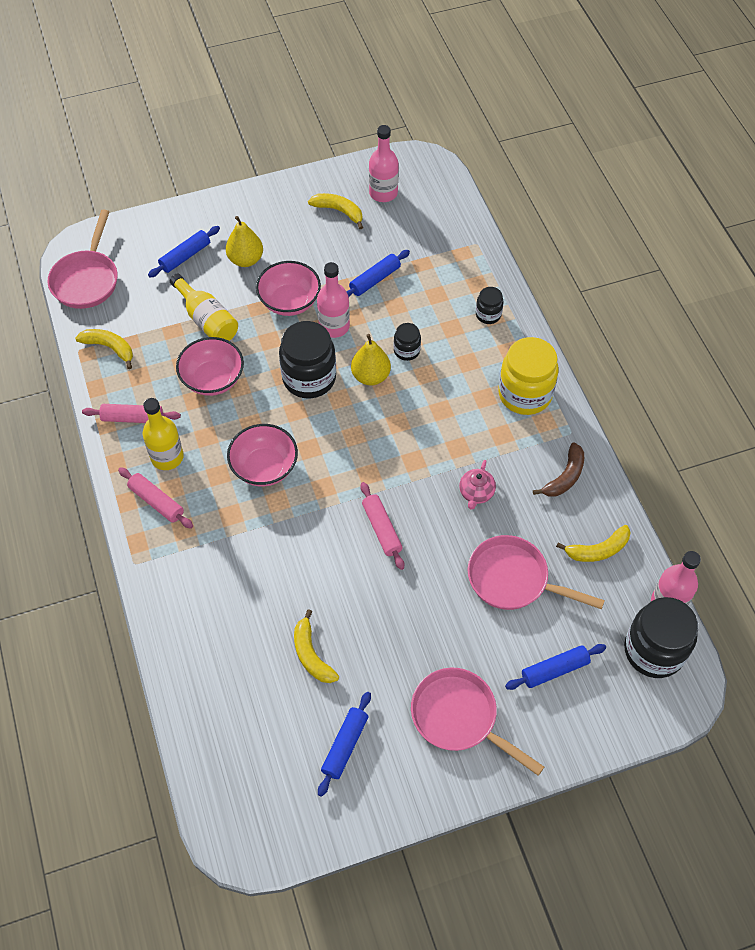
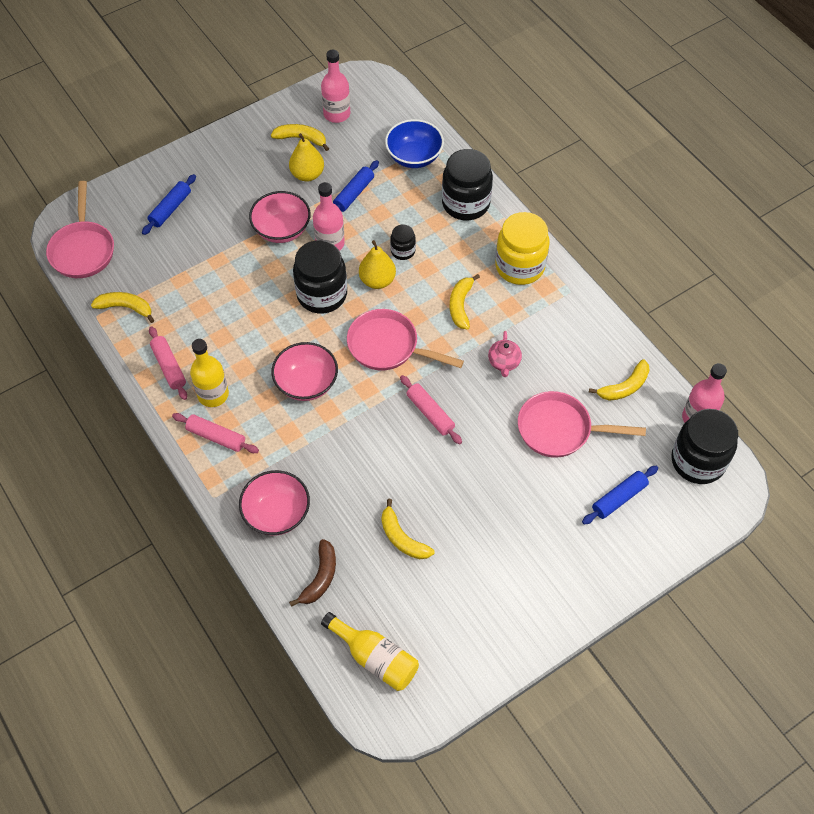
camera: 15 degrees left, 0 degrees up
pink rolling pin [82,404,181,423] -> pink rolling pin turned 75 degrees clockwise [149,326,187,400]
yellow bottle [170,274,238,341] -> yellow bottle moved to [321,612,419,691]
pink bowl [176,337,244,396] -> pink bowl moved to [239,470,310,536]
yellow pear [226,216,263,267] -> yellow pear moved to [289,133,324,182]
blue rolling pin [318,692,371,797] -> none
pink pan [411,668,544,776] -> pink pan moved to [347,309,464,371]
black jar [476,287,504,324] -> black jar [442,149,493,220], size x2.01
brown banana [533,442,584,497] -> brown banana moved to [289,539,336,607]
none -> blue bowl [385,119,444,168]
none -> yellow banana [450,274,480,329]

